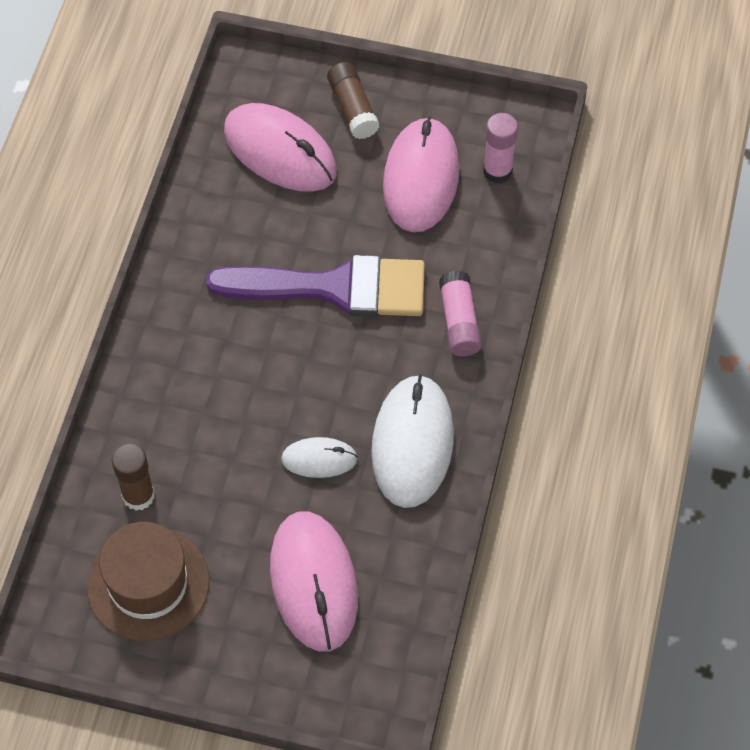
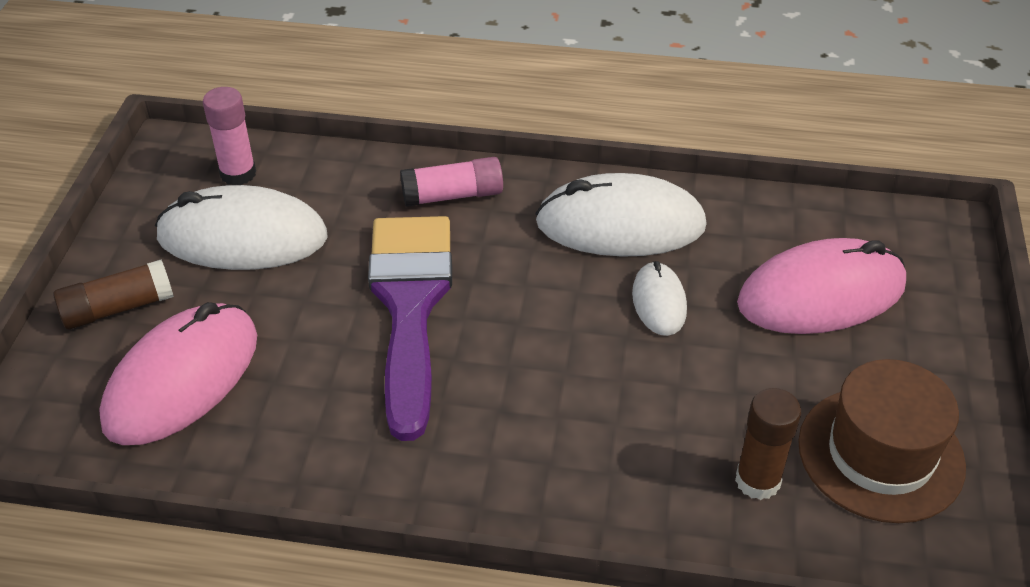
camera: 95 degrees left, 15 degrees down
pink mouse [383,116,459,232] -> white mouse [155,185,328,270]

